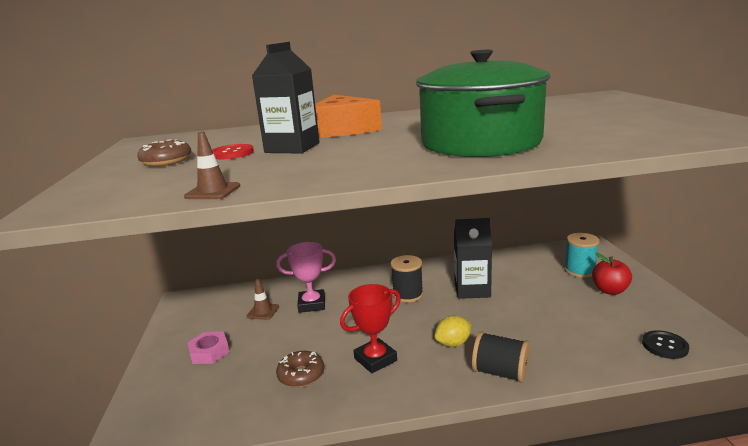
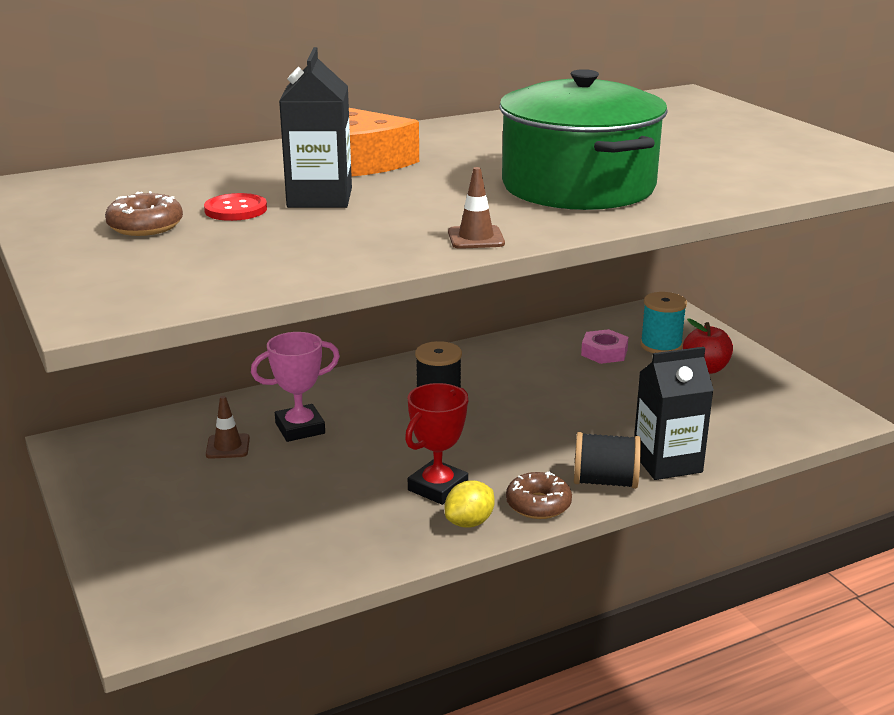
camera: 20 degrees left, 5 degrees up
brown traffic cone [184,132,240,199] -> brown traffic cone moved to [448,167,505,249]
pink nut [187,332,229,364] -> pink nut moved to [581,329,629,364]
brown donut [276,351,324,388] -> brown donut moved to [506,472,572,519]
yellow lemon [434,316,472,347] -> yellow lemon moved to [445,481,495,528]
black carton [454,218,492,299] -> black carton moved to [634,347,714,480]
black button [642,330,689,359] -> none

